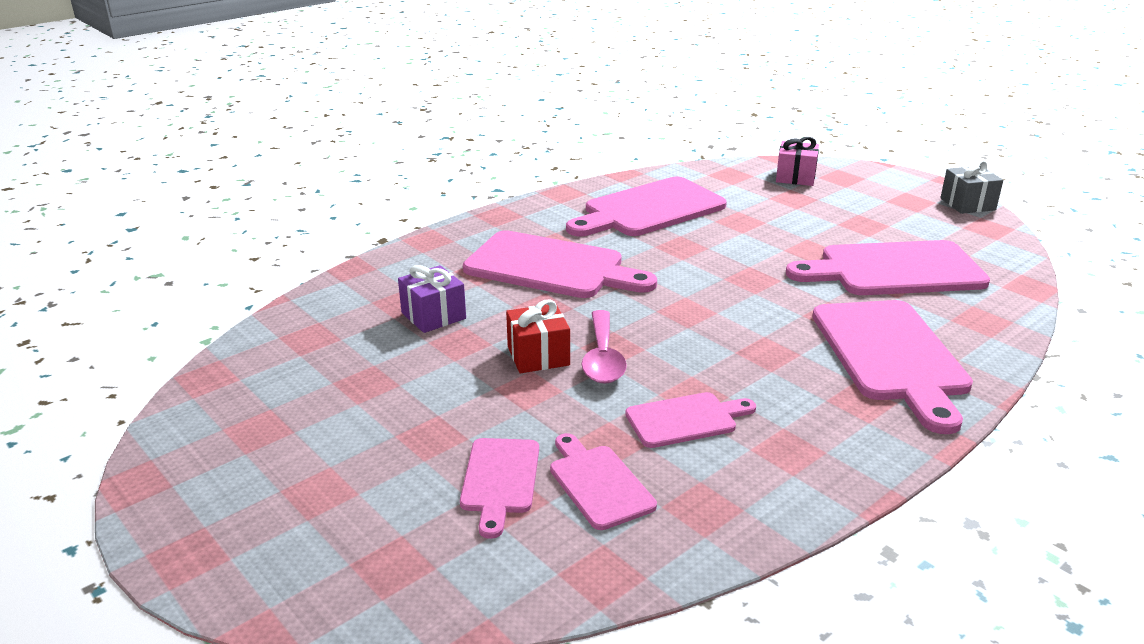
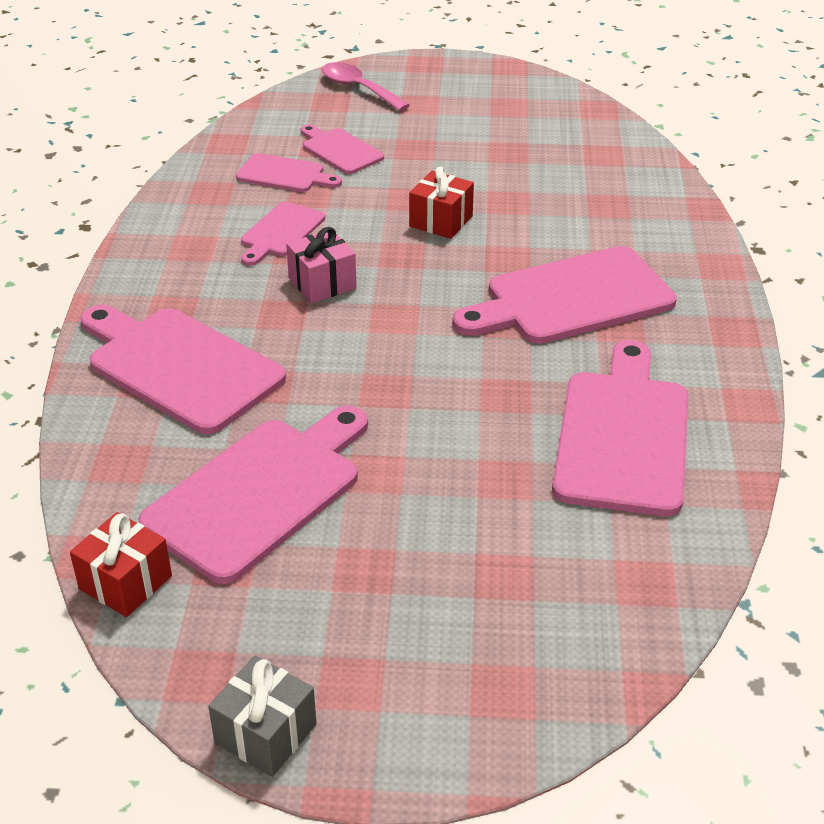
camera: 135 degrees right, 10 degrees up
purple gift [398,265,466,333] -> none
pink spoon [581,310,627,384] -> pink spoon moved to [322,62,410,111]
pink gift [776,137,819,186] -> pink gift moved to [286,227,357,303]
none -> red gift [70,512,172,617]

